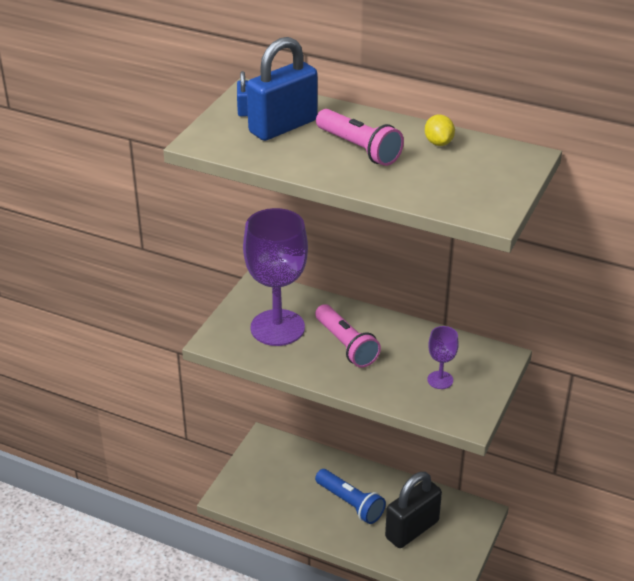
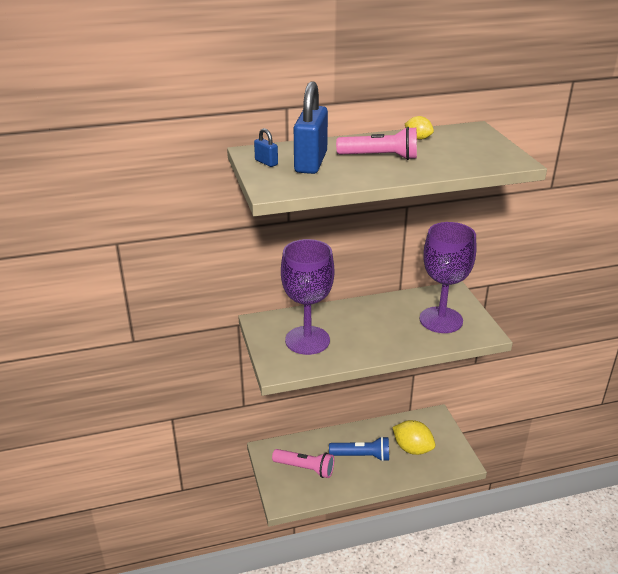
camera: 40 degrees left, 5 degrees down
pink flashlight [315,304,381,368] -> pink flashlight moved to [272,449,334,478]
black padlock [385,472,442,548] -> yellow lemon [392,420,435,455]
purple goblet [427,326,459,389] -> purple goblet [419,222,476,333], size x2.22

